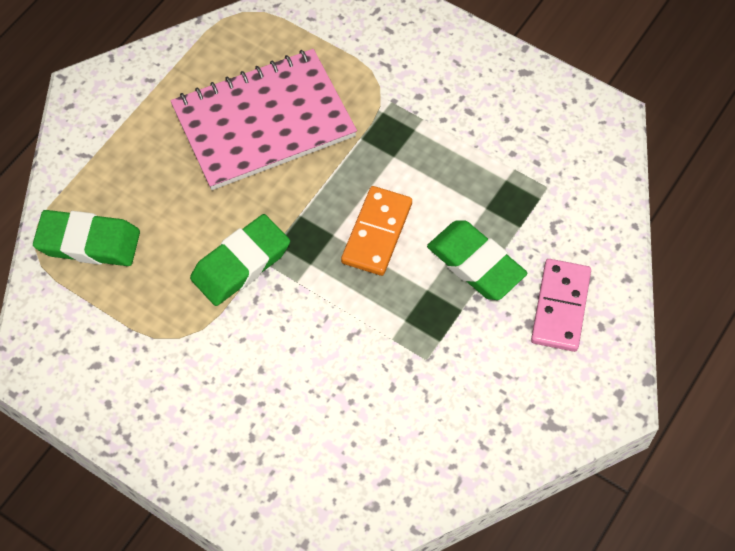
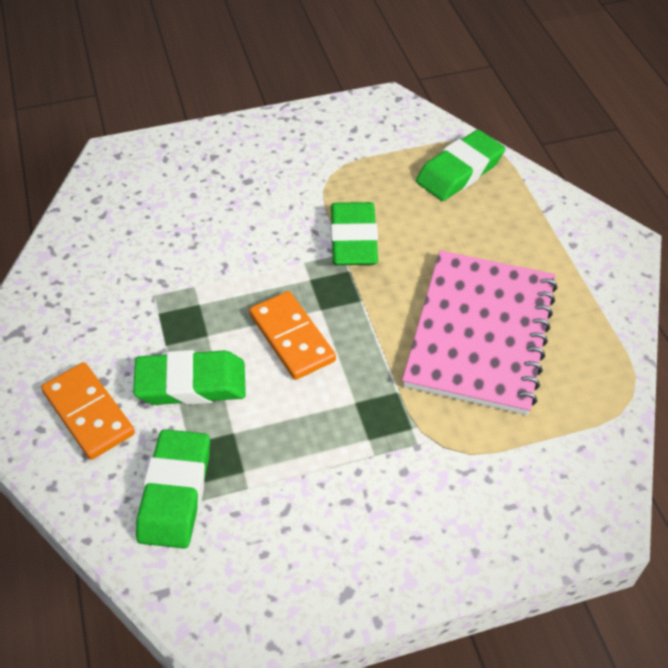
camera: 130 degrees right, 10 degrees down
pink domino [531,259,591,352] -> orange domino [41,362,135,460]
none -> green eraser [136,429,210,549]

